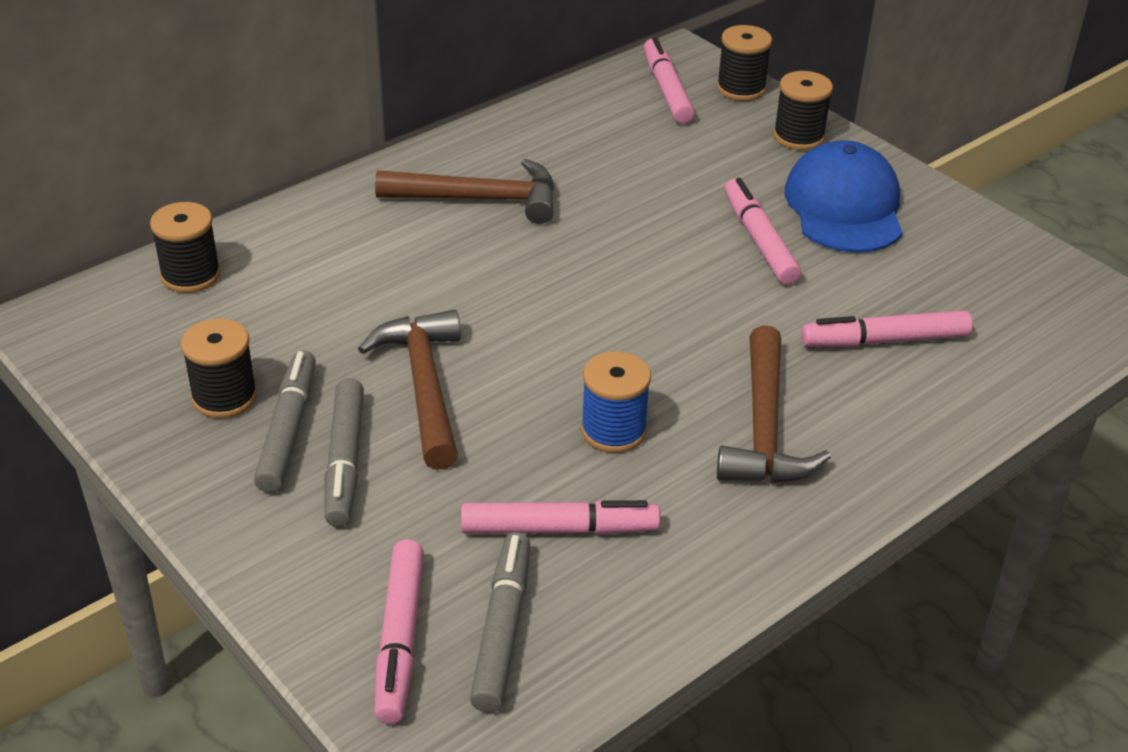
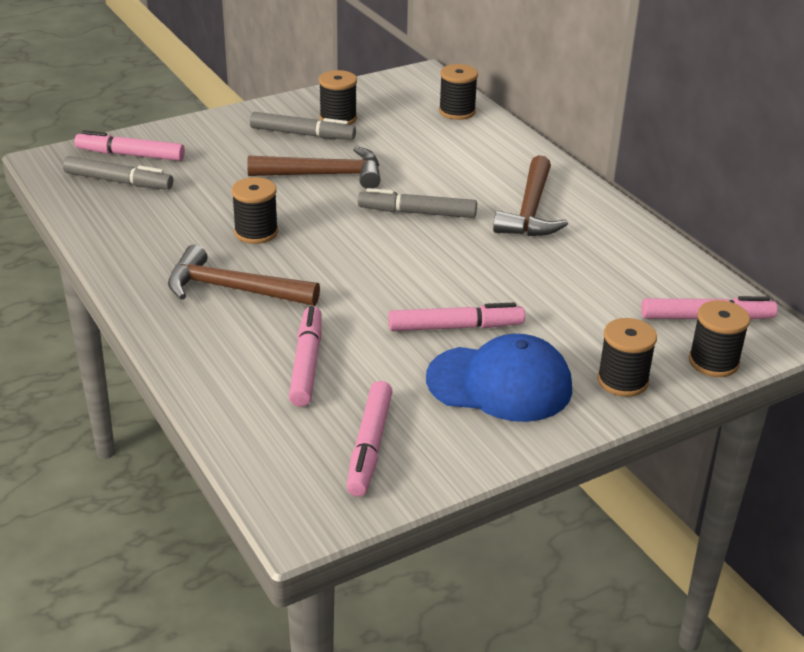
camera: 100 degrees right, 5 degrees down
grey marker [325,378,364,527] -> grey marker moved to [358,188,477,218]
pink marker [461,500,660,535] -> pink marker moved to [347,381,393,496]
blue spool [581,351,651,453] -> black spool [231,177,278,244]

